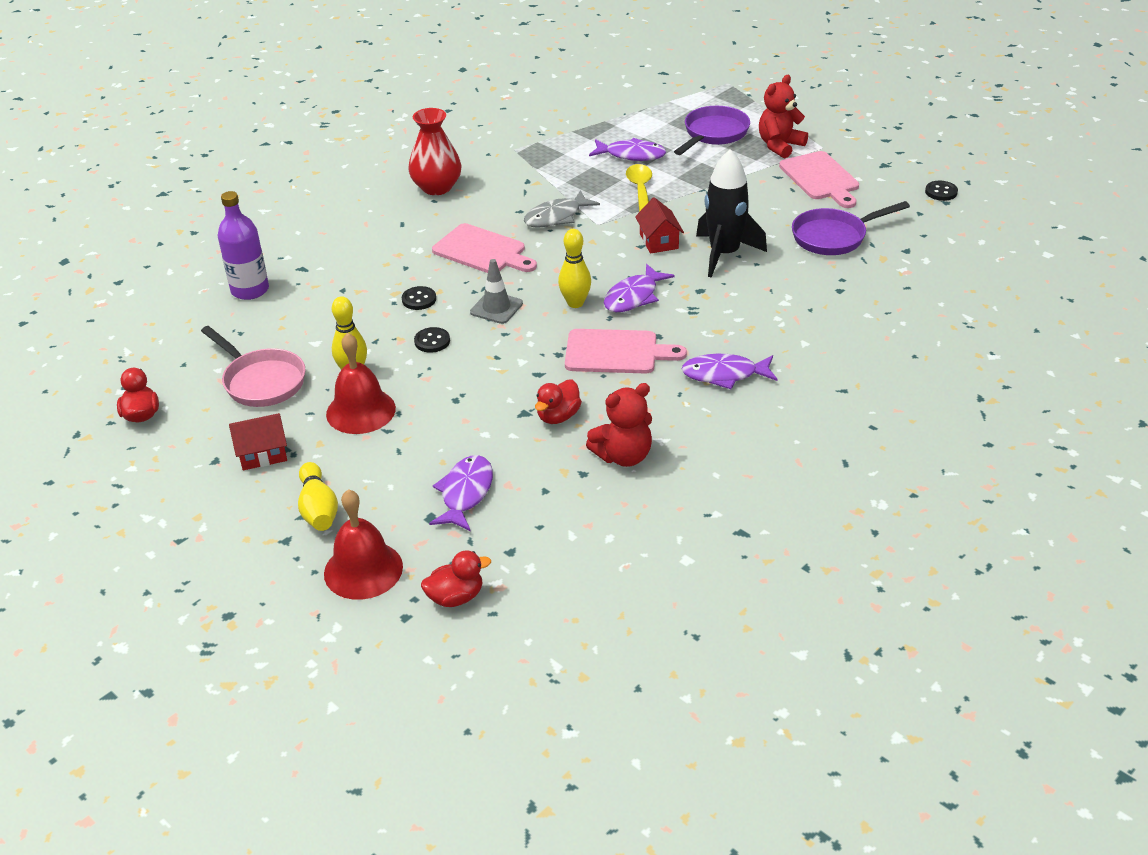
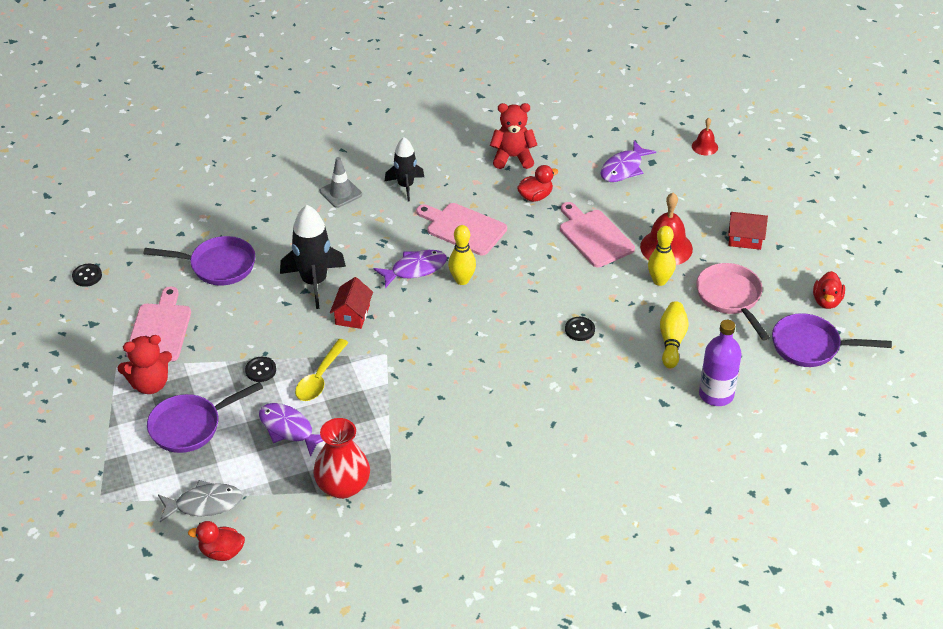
camera: 155 degrees left, 5 degrees up
yellow bowling pin [298,462,338,531] -> yellow bowling pin moved to [660,301,689,368]
red bell [324,489,403,600] -> red bell [692,118,718,155], size x0.54
red vase [408,108,461,195] -> red vase moved to [313,418,370,499]
black button [414,327,450,353] -> black button moved to [245,357,276,382]
red duck [421,551,491,607] -> red duck moved to [188,521,245,561]
pink cutting board [432,223,537,273] -> pink cutting board moved to [560,202,635,267]
grey traffic cone [470,259,523,324] -> grey traffic cone moved to [320,157,362,208]
grey fish [524,191,600,228] -> grey fish moved to [158,480,243,522]
purple fish [682,354,778,389] -> black rocket [385,137,424,201]
none -> purple pan [772,313,892,367]

